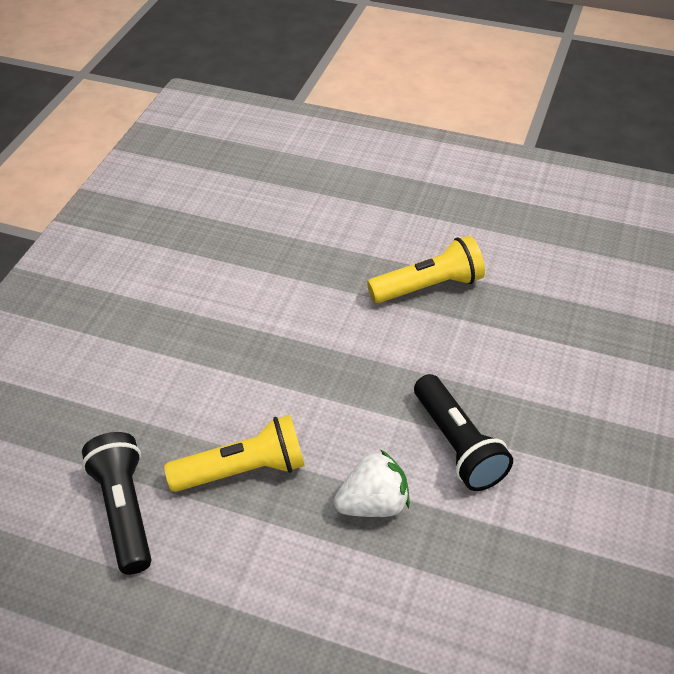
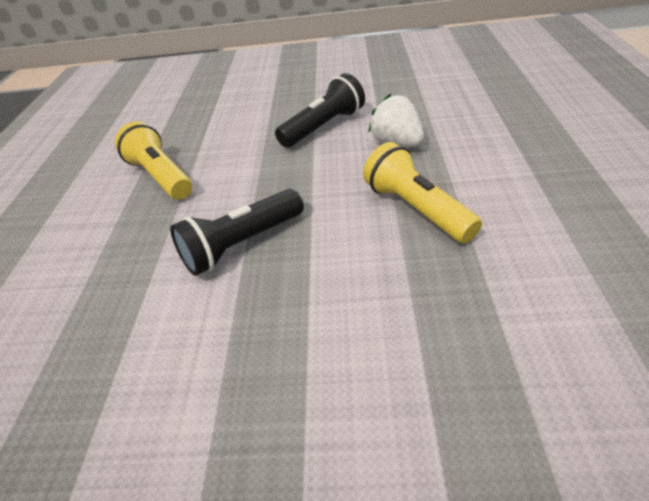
camera: 105 degrees left, 5 degrees down
black flashlight [82,432,151,575] -> black flashlight moved to [170,189,304,276]

